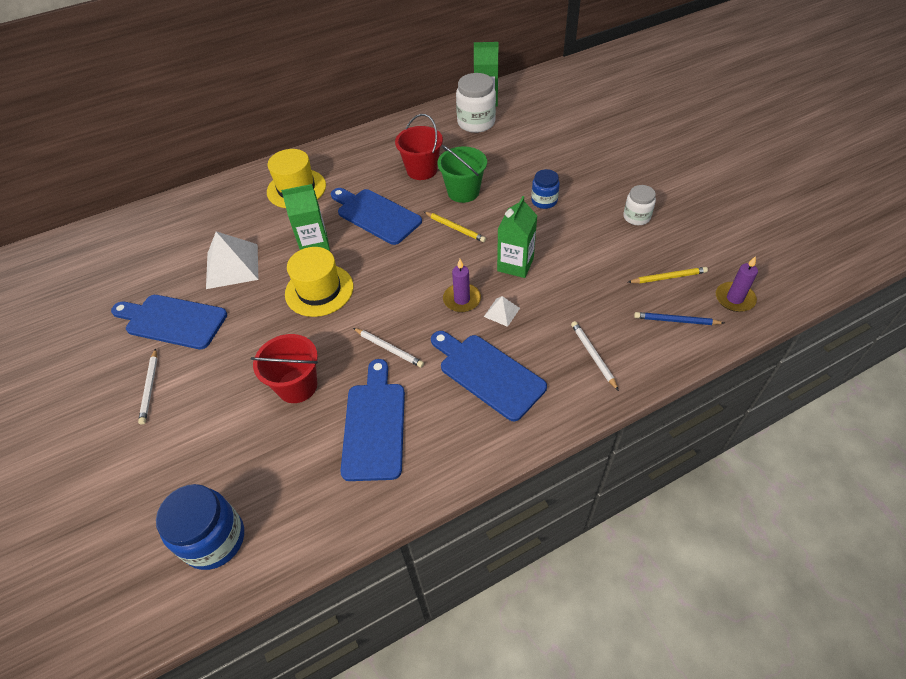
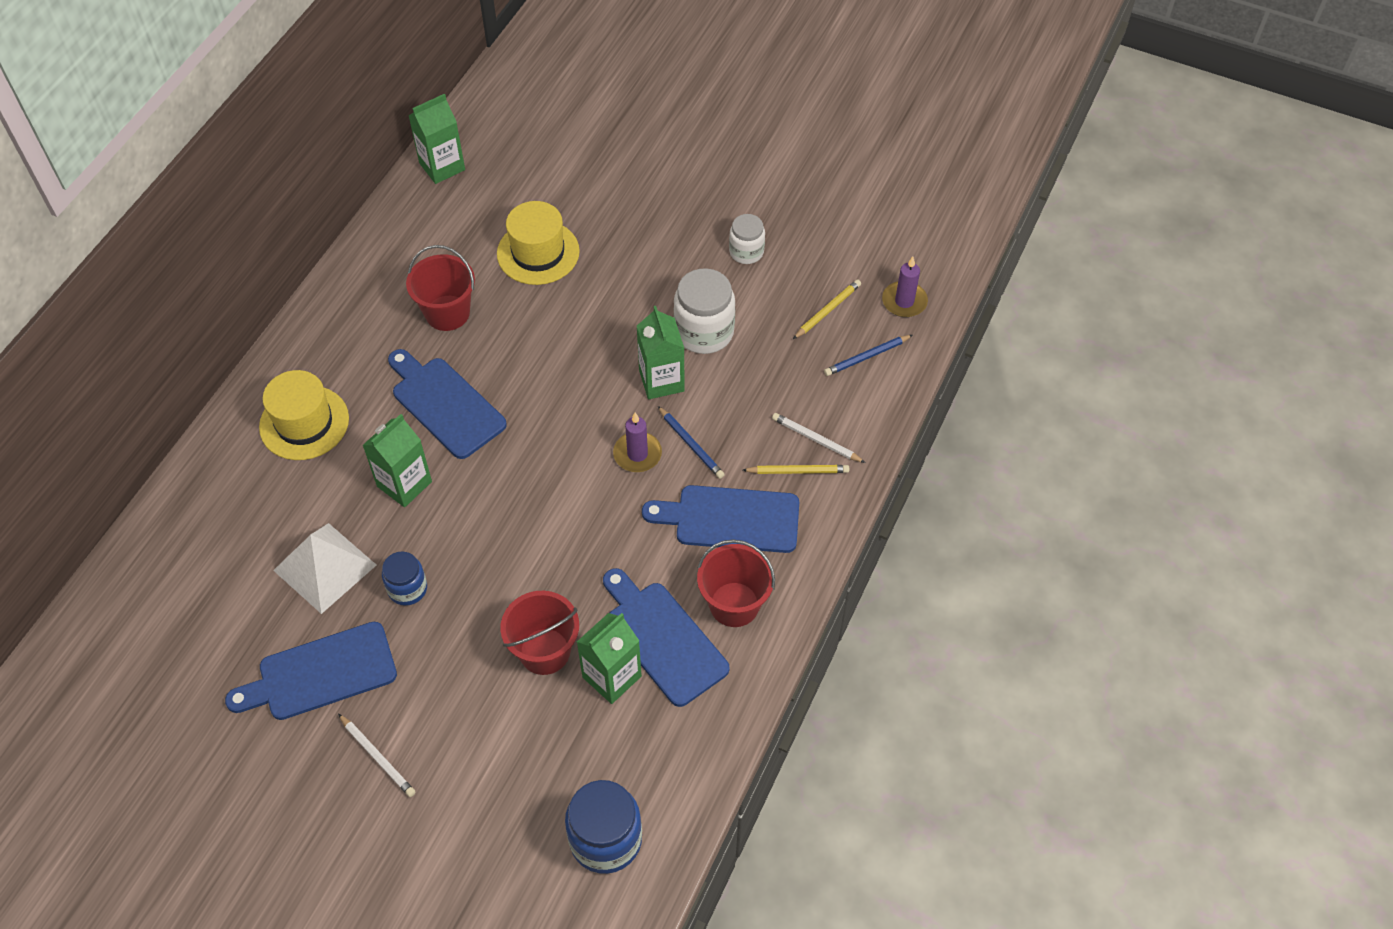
camera: 40 degrees left, 5 degrees up
yellow hat [285,247,353,317] -> yellow hat moved to [497,201,580,285]
blue cutting board [331,188,422,245] -> blue cutting board turned 45 degrees clockwise [388,349,507,459]
white pencil [353,328,424,368] -> none
yellow pencil [424,212,486,242] -> yellow pencil moved to [743,465,849,474]
green bucket [437,145,487,203] -> none
white jar [456,73,496,133] -> white jar moved to [674,268,735,354]
white pyramid [484,296,520,327] -> blue pencil [658,406,725,479]
blue jar [531,169,560,209] -> blue jar moved to [382,551,427,606]
none -> green carton [577,613,642,704]
none -> red bucket [697,539,775,627]

